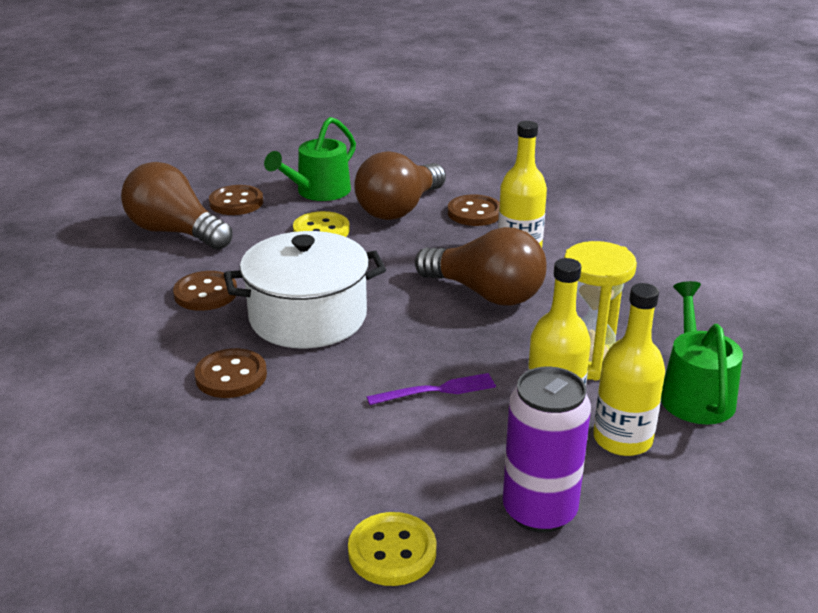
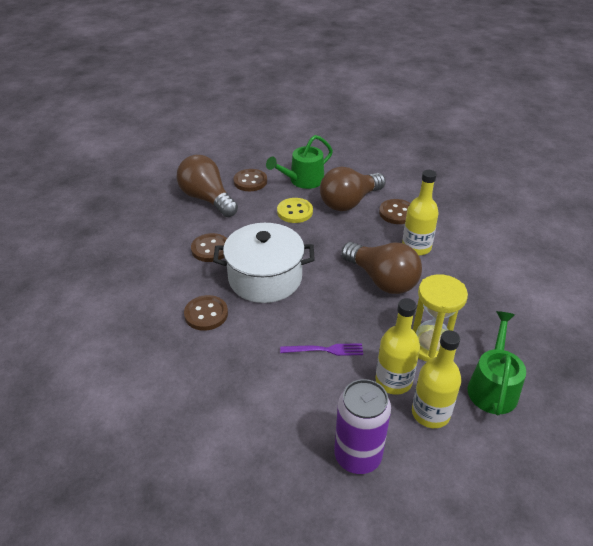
camera: 15 degrees right, 10 degrees up
yellow button [348,512,436,586] -> none

